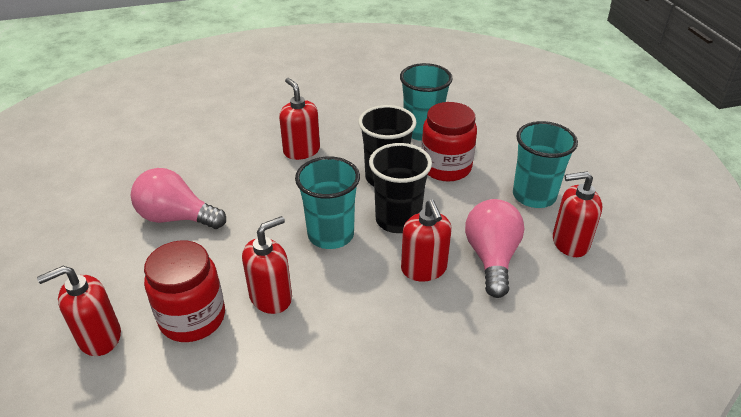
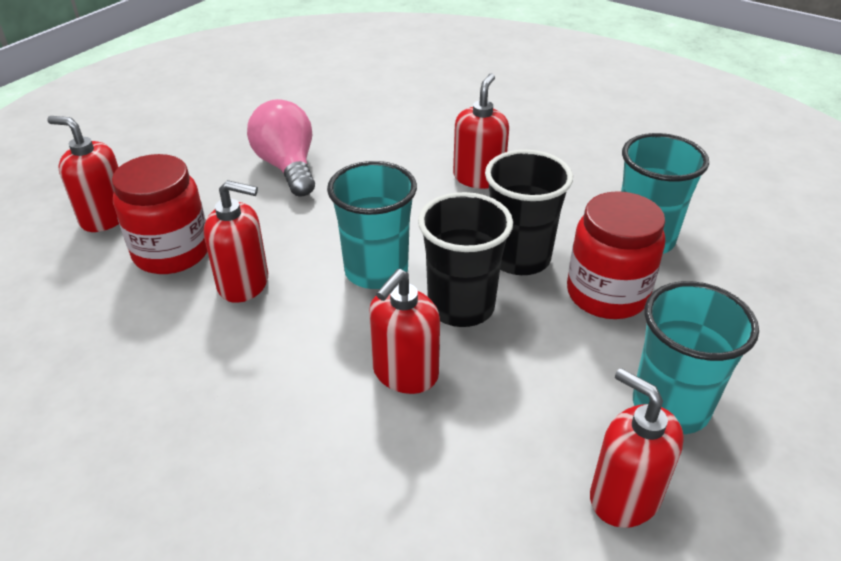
camera: 50 degrees right, 0 degrees up
pink light bulb [465,199,524,298] -> none

